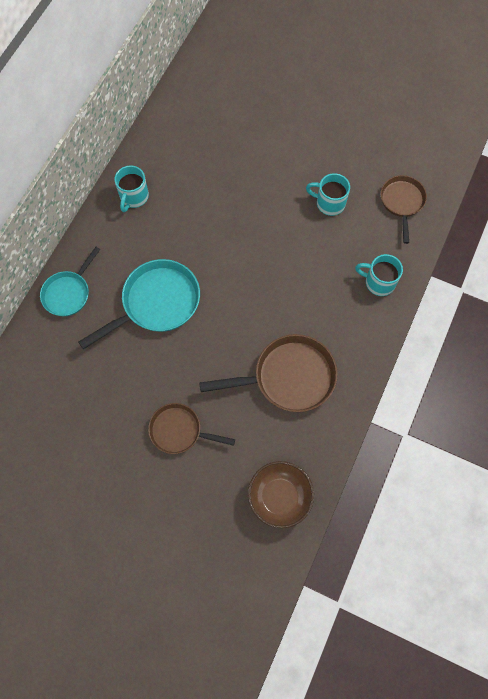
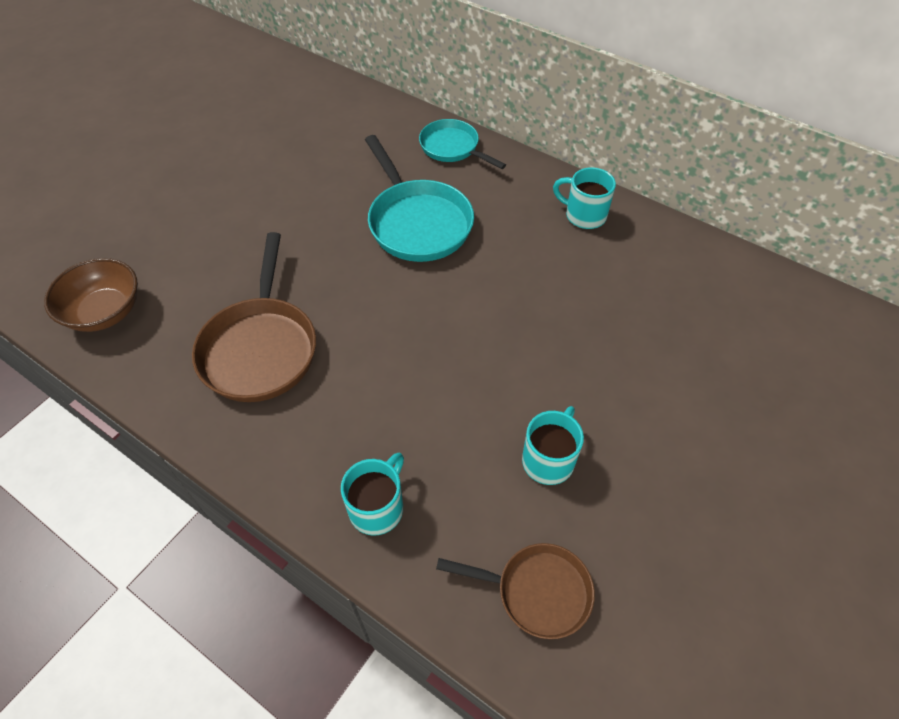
camera: 100 degrees right, 15 degrees down
brown pan [148,403,235,454] -> none

